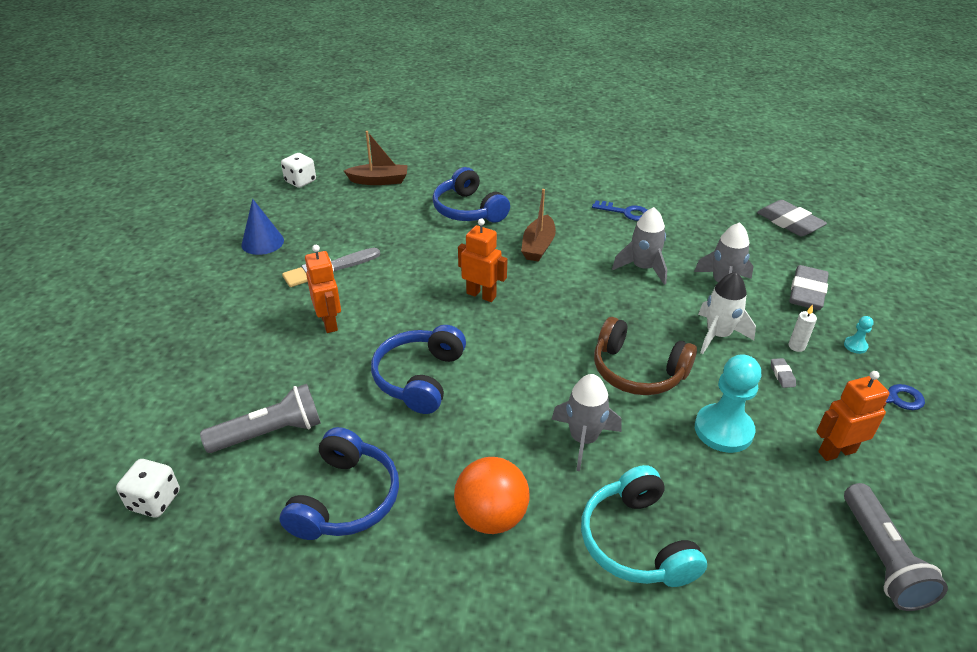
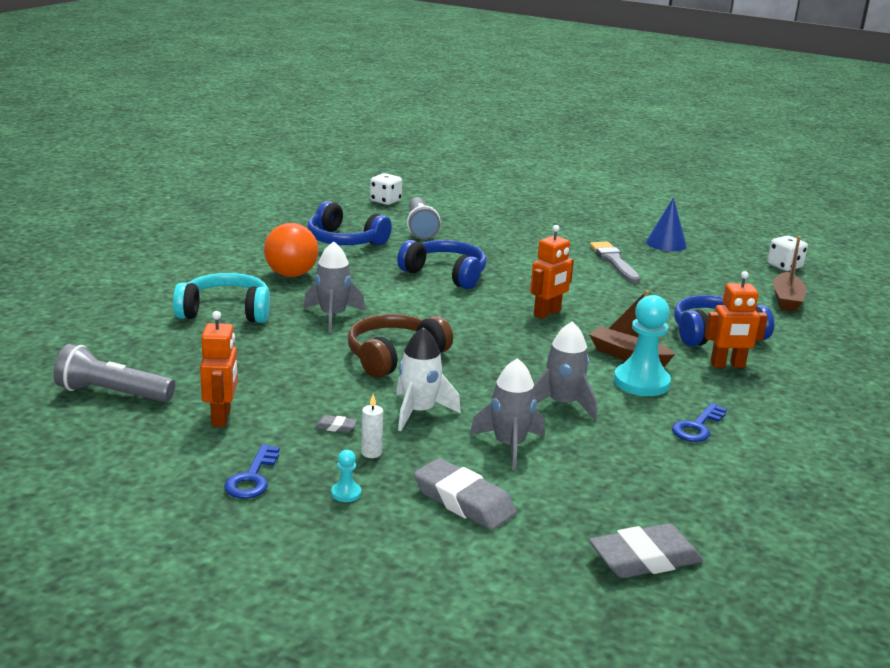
camera: 105 degrees right, 15 degrees down
orange robot [305,245,341,333] -> orange robot moved to [705,271,768,368]
turquoise pawn [695,354,761,453] -> turquoise pawn moved to [614,295,671,396]

